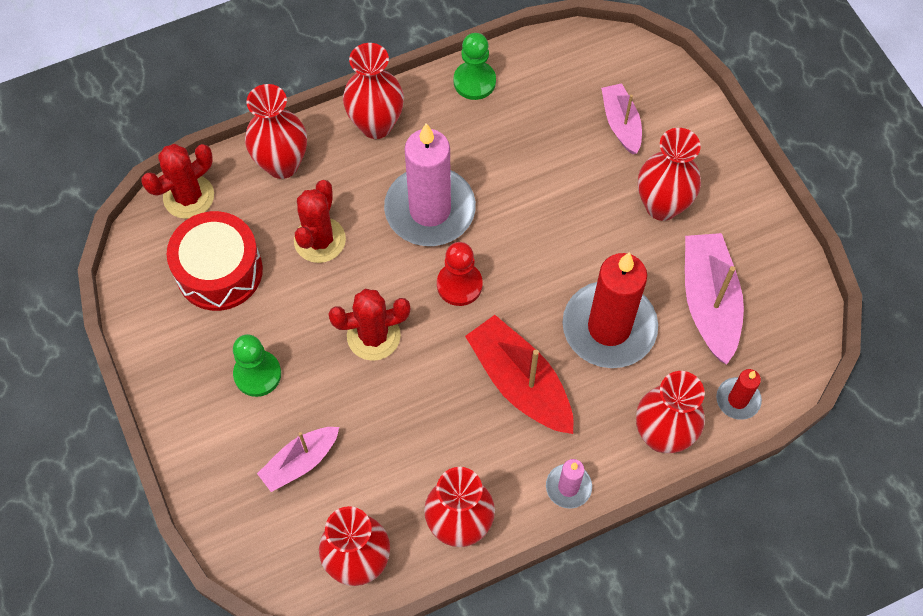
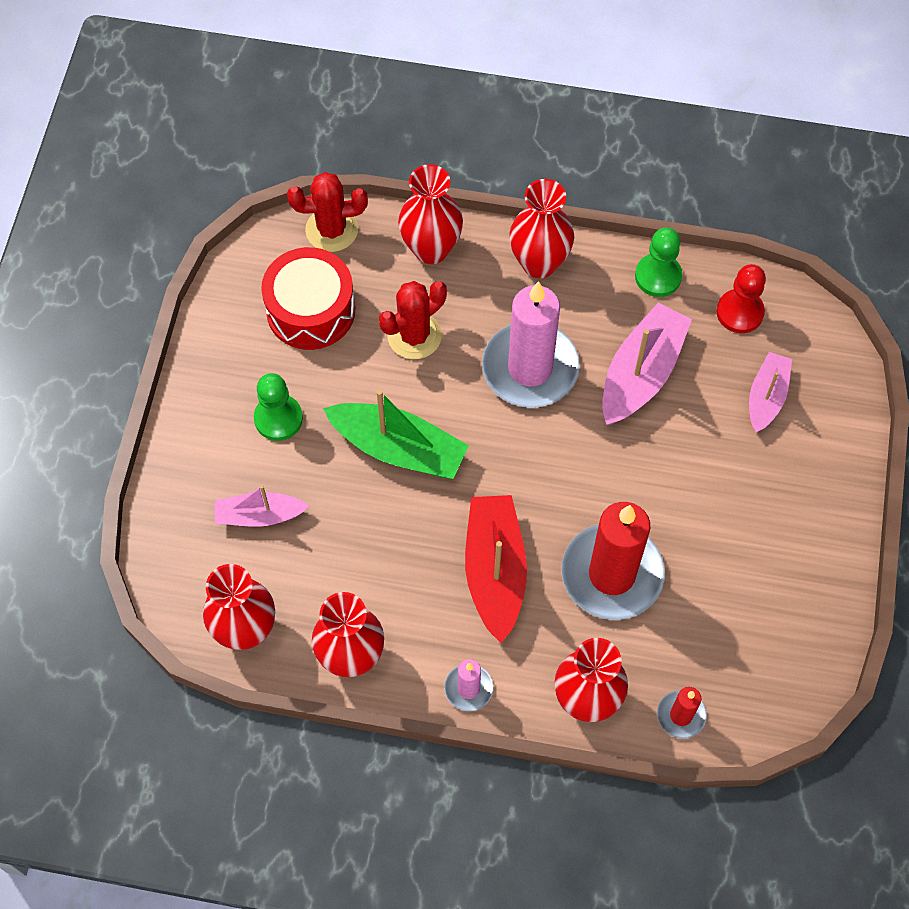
camera: 35 degrees right, 0 degrees up
red cactus [328,289,410,361] -> green boat [323,390,469,479]
red pawn [437,242,483,306] -> red pawn moved to [717,264,766,333]
red vase [638,128,701,221] -> none
pink boat [685,233,744,365] -> pink boat moved to [602,303,692,425]

